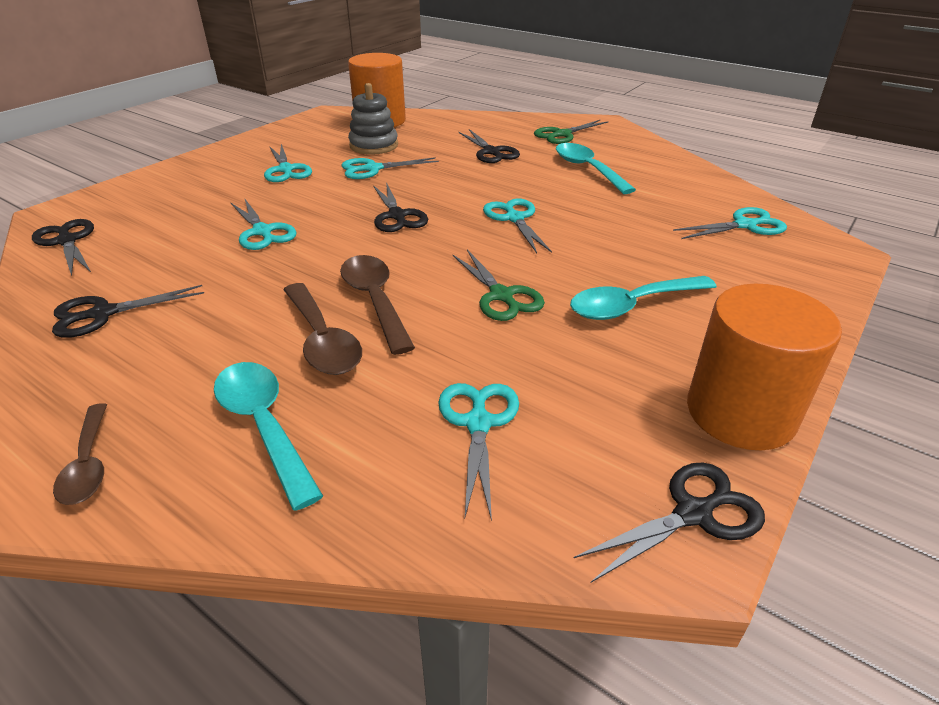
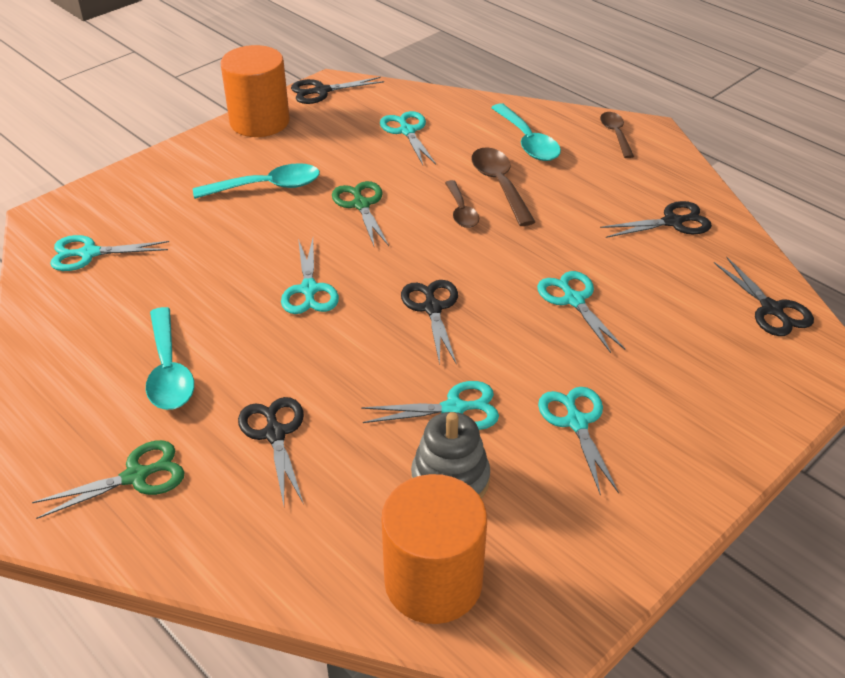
camera: 170 degrees left, 5 degrees up
brown spoon [340,255,415,355] -> brown spoon [445,180,479,228], size x0.65
turquoise scissors [438,383,519,521] -> turquoise scissors turned 150 degrees clockwise [380,111,436,165]

